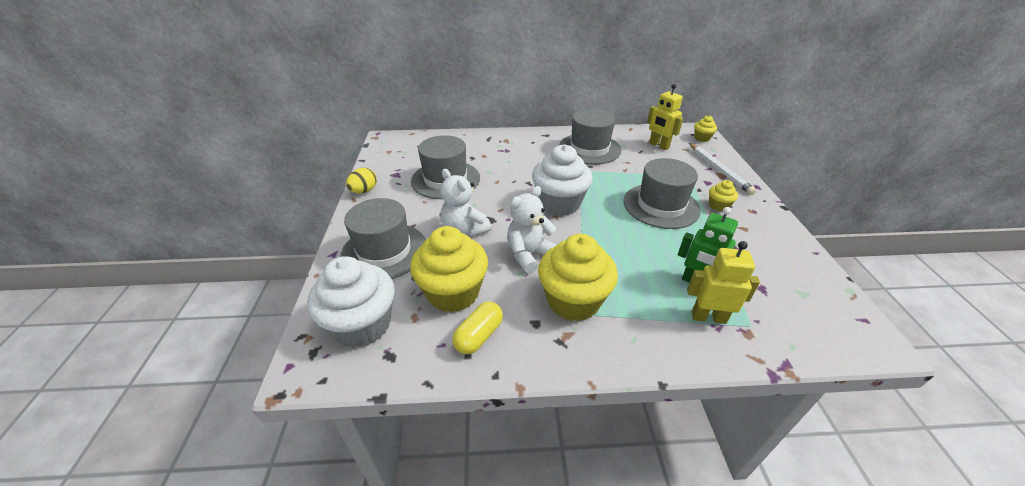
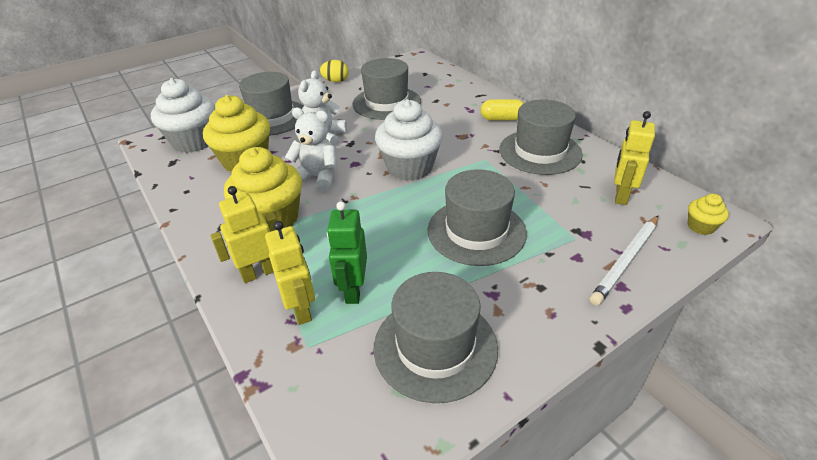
camera: 60 degrees right, 0 degrees up
yellow capsule [452,302,503,354] -> yellow capsule moved to [481,99,524,120]
yellow cupcake [709,180,738,211] -> none
none -> yellow robot [210,186,277,283]
none -> grey hat [374,272,498,403]

